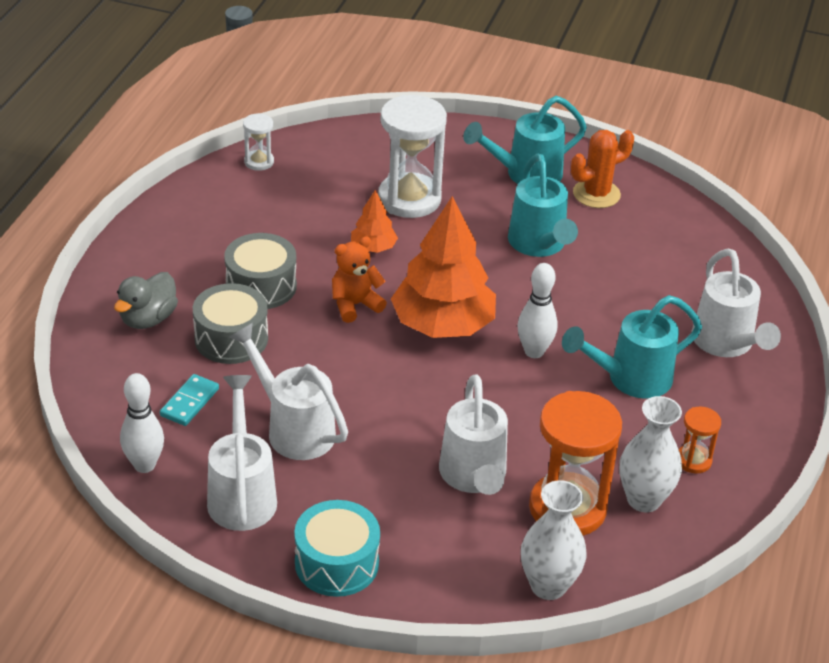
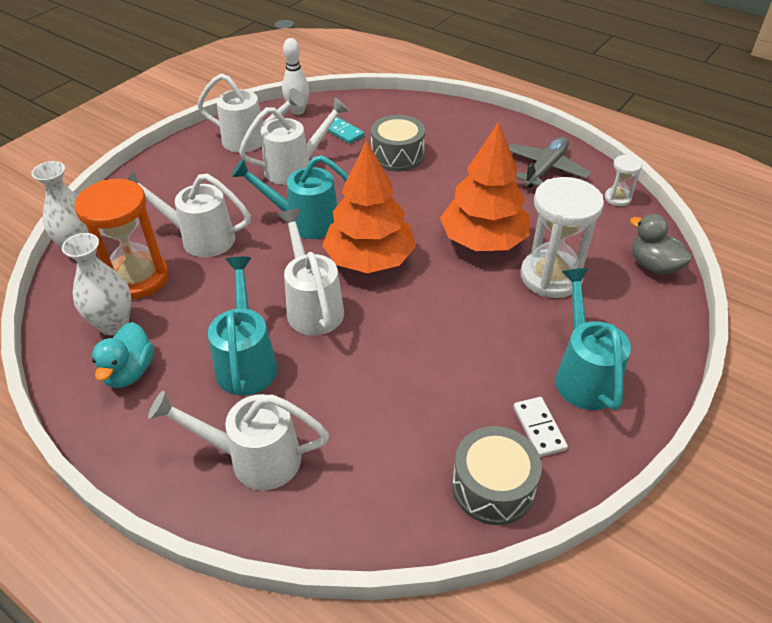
camera: 110 degrees right, 5 degrees up
grey duck [114,272,178,329] -> grey duck moved to [630,214,692,275]
grey drum [224,233,297,309] -> grey drum moved to [452,426,542,525]
turquoise drum [294,500,380,597] -> none
orange teddy bear [332,236,387,323] -> none
orange tree [351,190,398,253] -> orange tree [440,122,530,251], size x2.11
turquoise watering can [508,154,578,257] -> turquoise watering can moved to [231,155,348,239]
white bowling pin [517,263,558,358] -> white watering can [278,209,344,335]
orange cactus [571,130,634,208] -> white domino [513,397,568,457]
orange hourglass [678,407,721,474] -> turquoise duck [92,322,154,388]
none -> grey plane [508,137,591,188]

